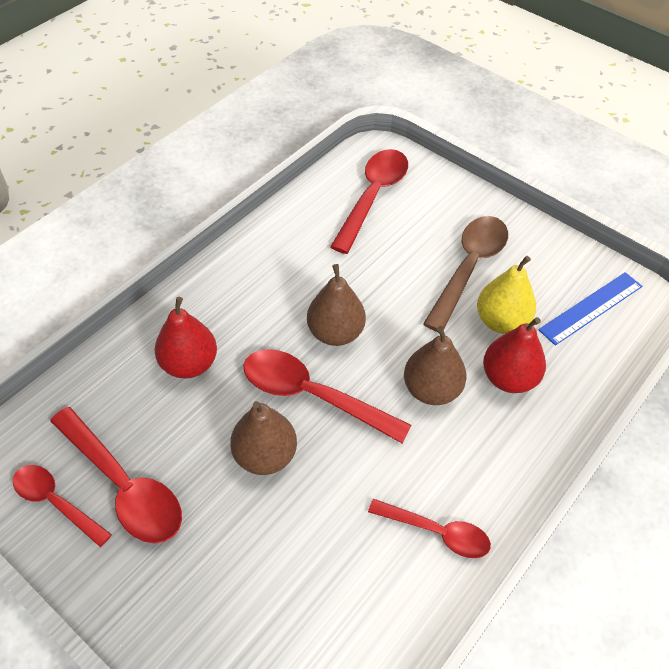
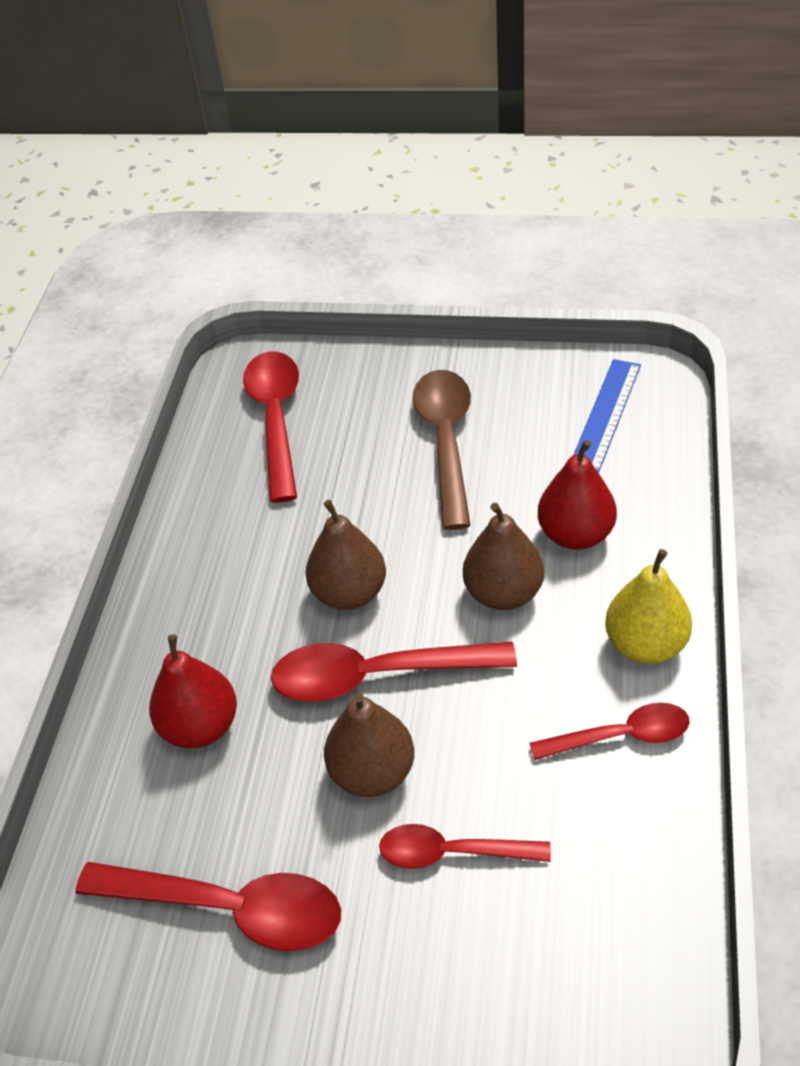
camera: 25 degrees left, 5 degrees down
red spoon [13,465,112,547] -> red spoon moved to [379,824,551,869]
yellow pear [477,256,536,334] -> yellow pear moved to [605,549,692,664]

